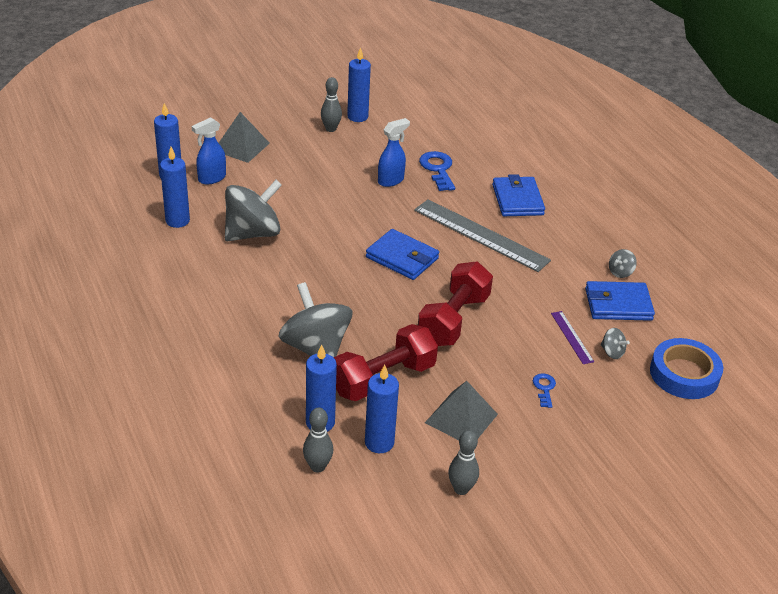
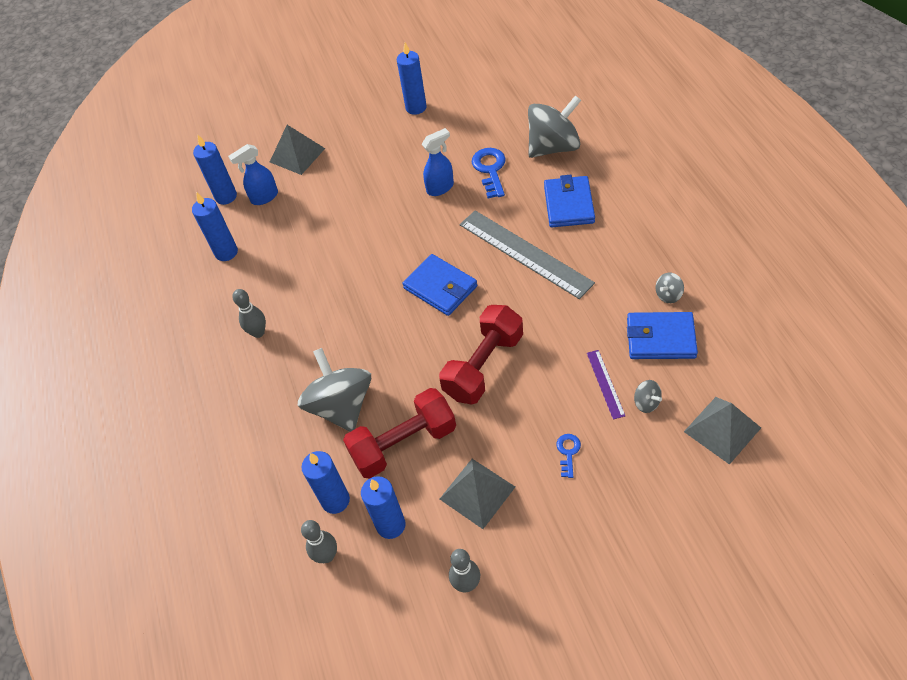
camera: 15 degrees right, 15 degrees up
grey spinning top [225,180,282,241] -> grey spinning top moved to [528,95,581,158]
grey bowling pin [321,77,342,132] -> grey bowling pin moved to [232,289,266,338]
blue tape [650,338,723,399] -> grey pyramid [684,397,761,465]

